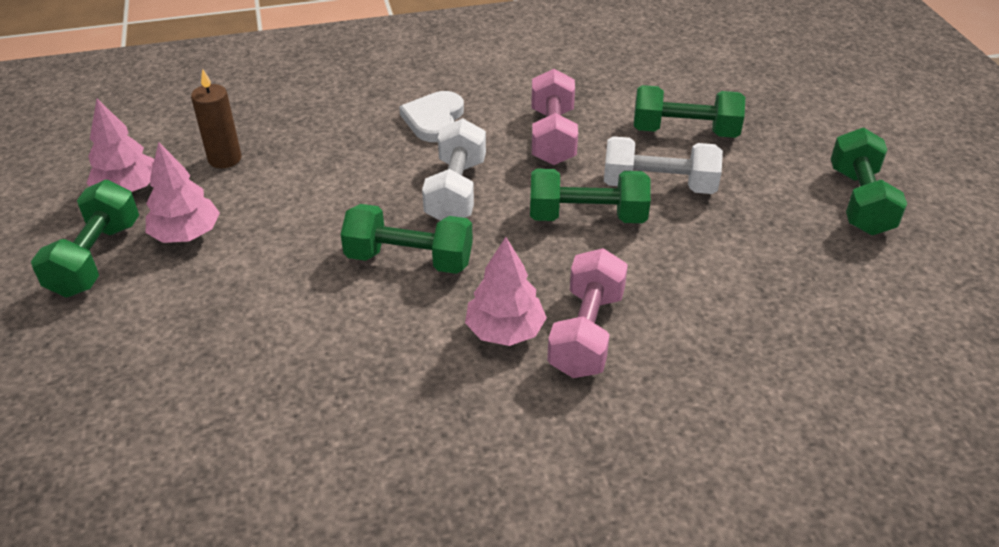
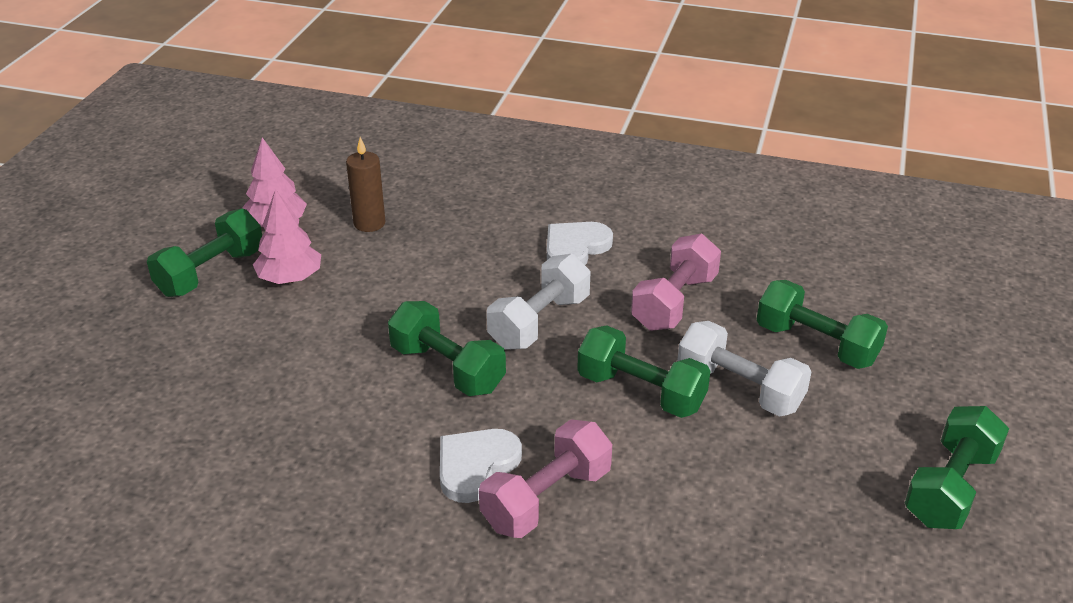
camera: 30 degrees right, 5 degrees down
pink tree [465,237,547,346] -> white heart [440,429,522,503]

